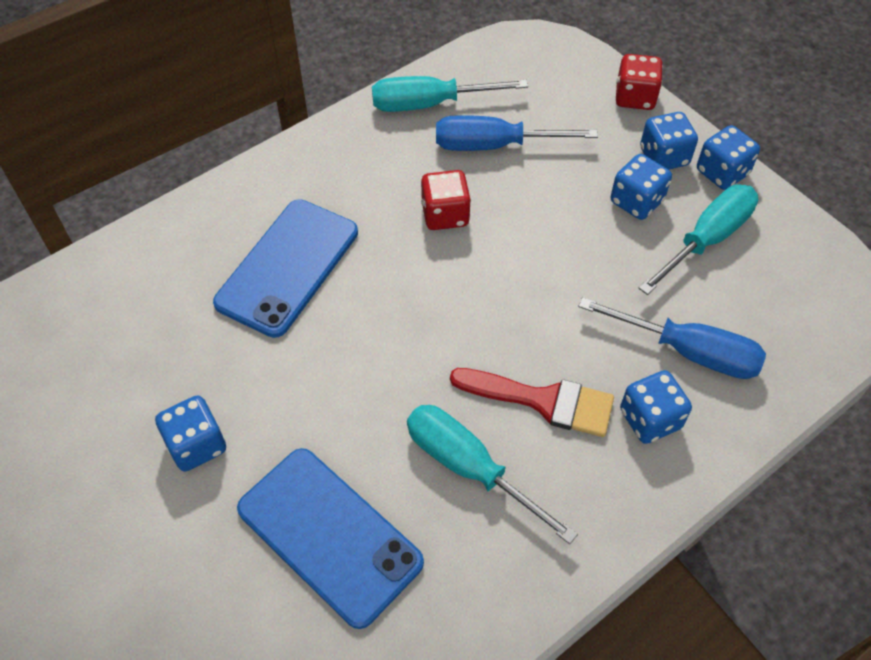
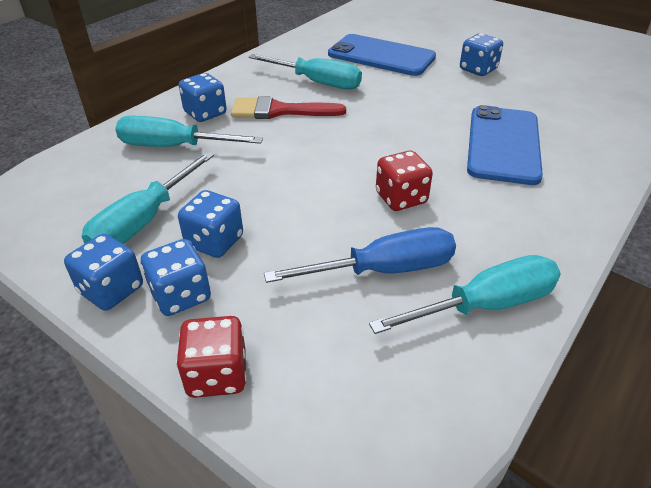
camera: 165 degrees right, 15 degrees down
blue screwdriver [578,297,766,379] -> turquoise screwdriver [115,115,263,147]

